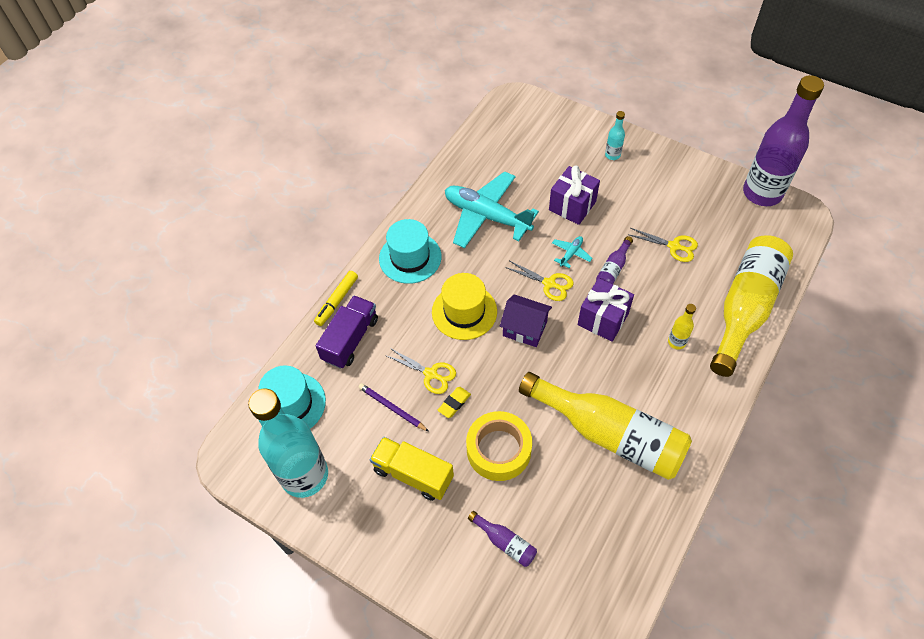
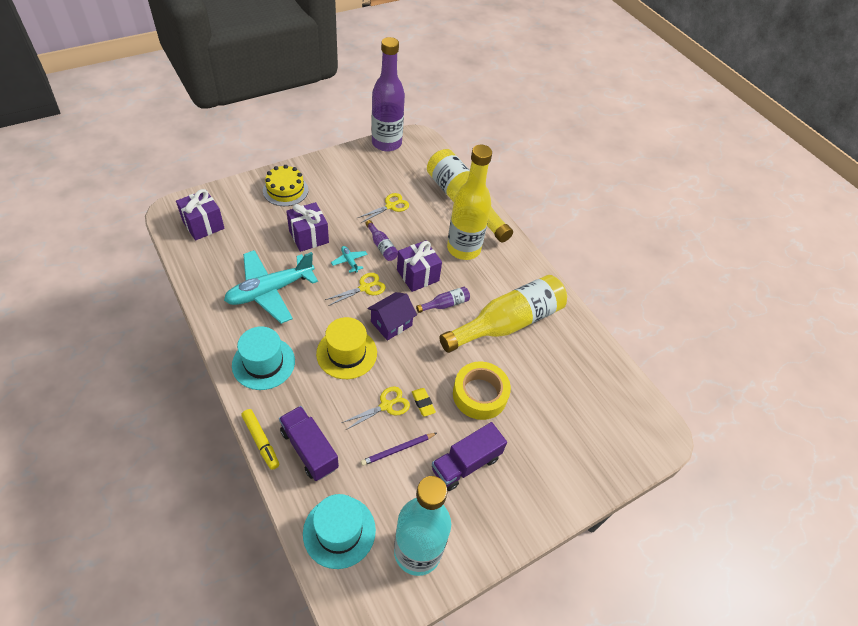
camera: 70 degrees left, 5 degrees down
yellow truck [370,437,454,501] -> purple truck [432,422,507,491]
purple bottle [468,511,537,567] -> purple bottle moved to [416,287,470,313]
turquoise bottle [605,111,625,160] -> yellow cake [263,165,308,206]
yellow bottle [668,304,696,350] -> yellow bottle [447,145,492,260], size x2.44
none -> purple gift [176,189,225,241]

